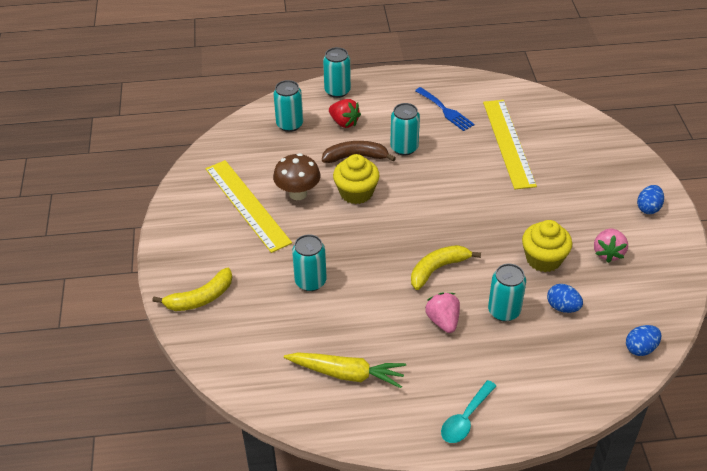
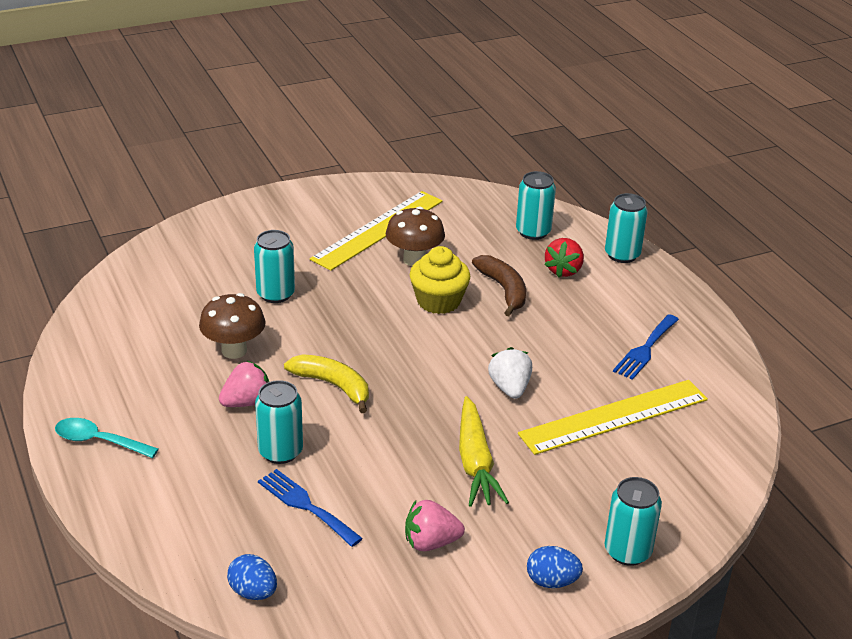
camera: 70 degrees right, 10 degrees down
yellow banana [153,268,232,311] -> none
yellow carrot [284,353,406,388] -> yellow carrot moved to [459,396,509,507]
turquoise can [390,103,420,156] -> turquoise can moved to [605,477,662,566]
yellow cupcake [522,220,572,272] -> none
blue egg [547,284,583,313] -> blue fork [258,469,363,547]
none -> brown mushroom [199,293,266,359]
none -> white strawberry [488,347,532,399]

